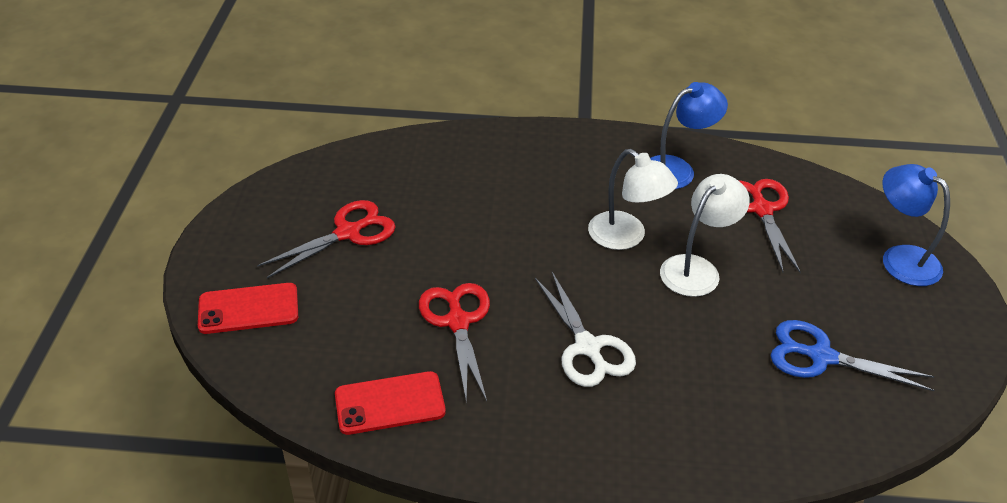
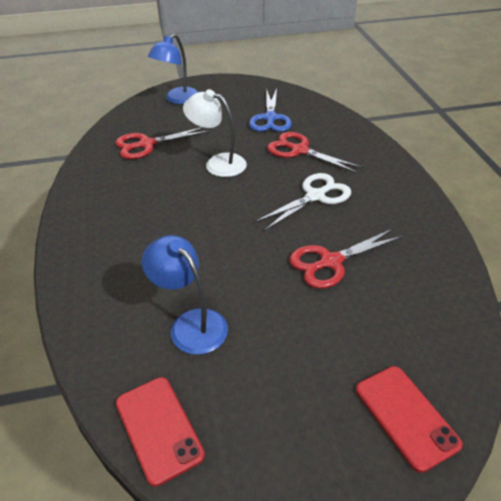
camera: 105 degrees left, 0 degrees up
red scissors [257,200,396,278] -> red scissors moved to [267,132,363,173]
red phone [335,371,446,435] -> red phone moved to [116,377,205,487]
white lamp [588,149,678,250] -> none
blue lamp [650,82,728,189] -> blue lamp moved to [142,235,228,355]

